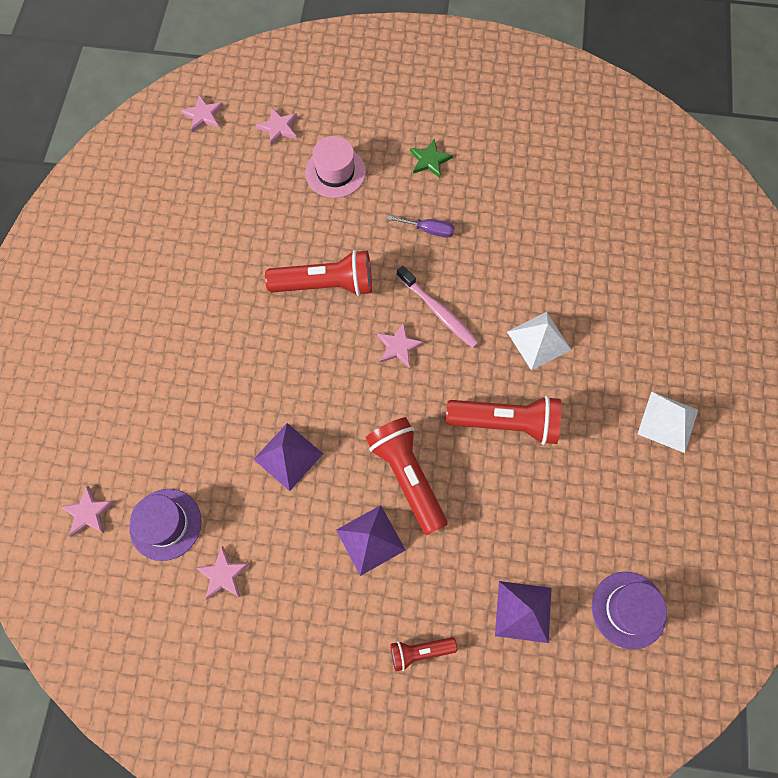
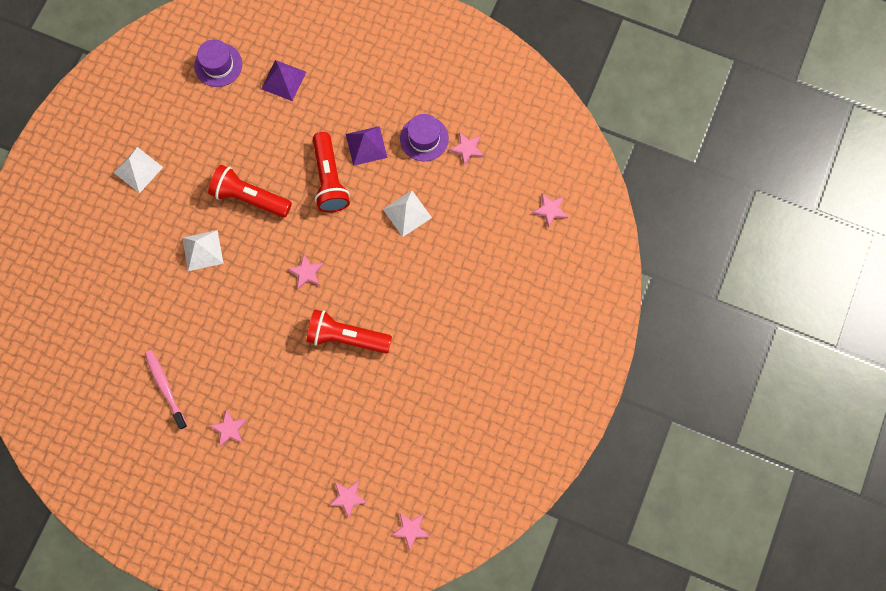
camera: 165 degrees left, 5 degrees up
purple hat [129,489,201,561] -> purple hat moved to [400,114,449,161]
purple pyramid [253,423,323,491] -> white pyramid [383,190,432,237]
pink hat [305,136,366,198] -> none
purple screwdriver [387,216,455,237] -> none
red flashlight [390,637,457,671] -> none
pink toothbrush [397,266,479,348] -> pink toothbrush moved to [145,350,187,429]
green star [410,139,453,178] -> pink star [210,409,247,447]

